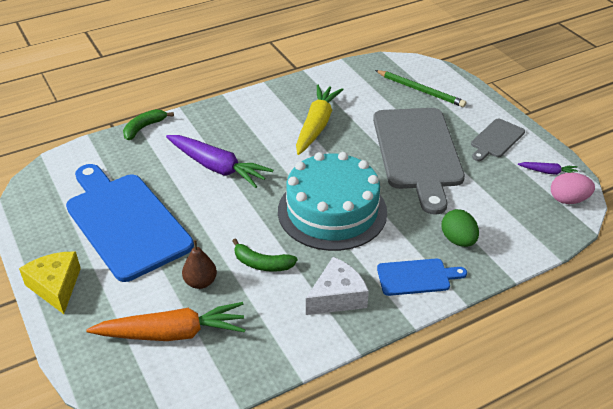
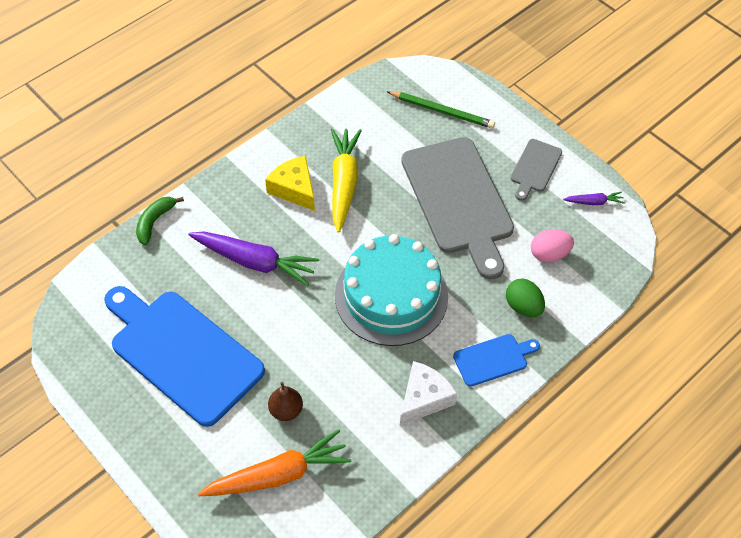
camera: 15 degrees left, 15 degrees up
yellow cheese [19,251,81,314] -> yellow cheese moved to [265,156,315,211]
green banana [232,238,298,272] -> none
pink egg [551,173,595,204] -> pink egg moved to [531,229,574,262]

